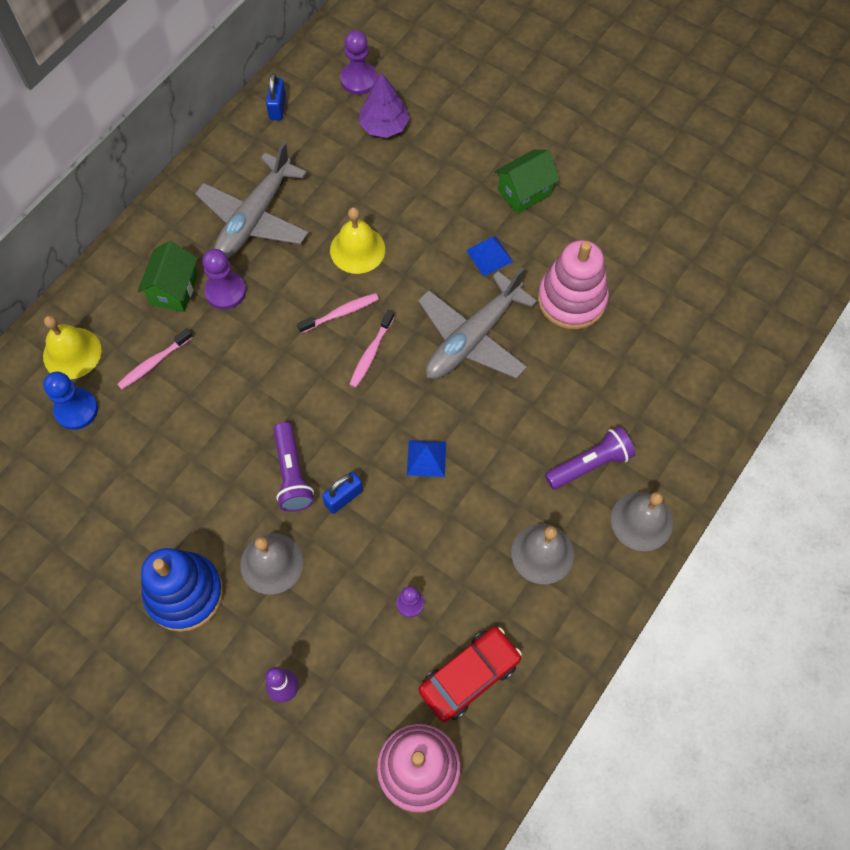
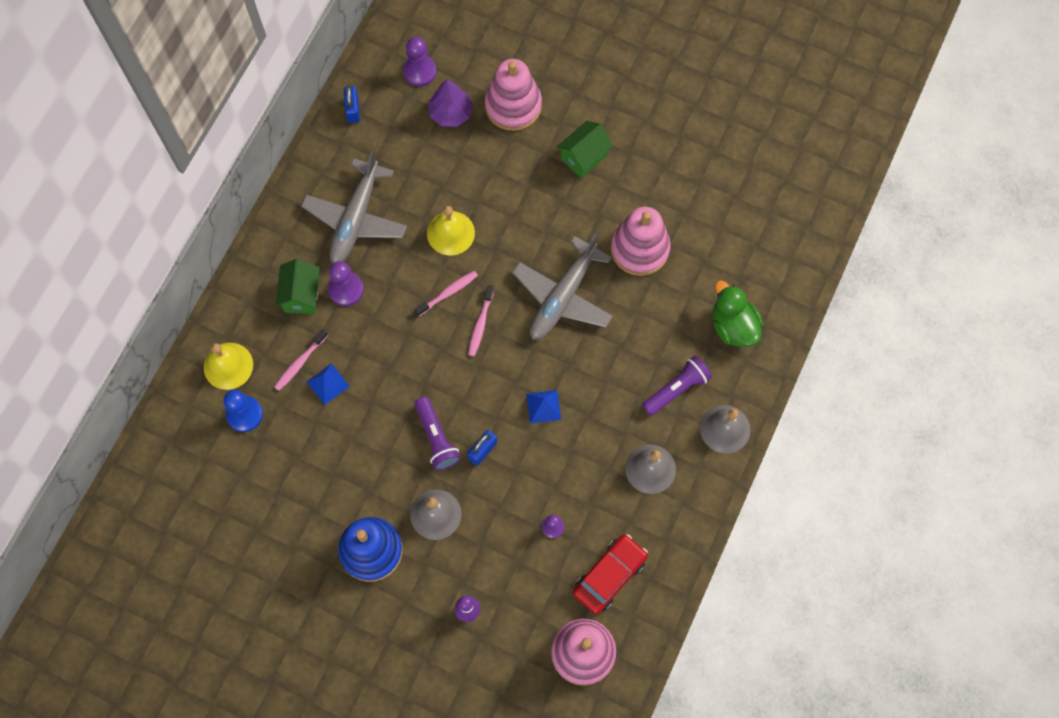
camera: 10 degrees left, 5 degrees up
blue pyramid [466,236,513,277] -> blue pyramid moved to [307,363,350,405]
none -> pink stacking toy [485,59,542,131]
none -> green duck [713,280,764,347]

